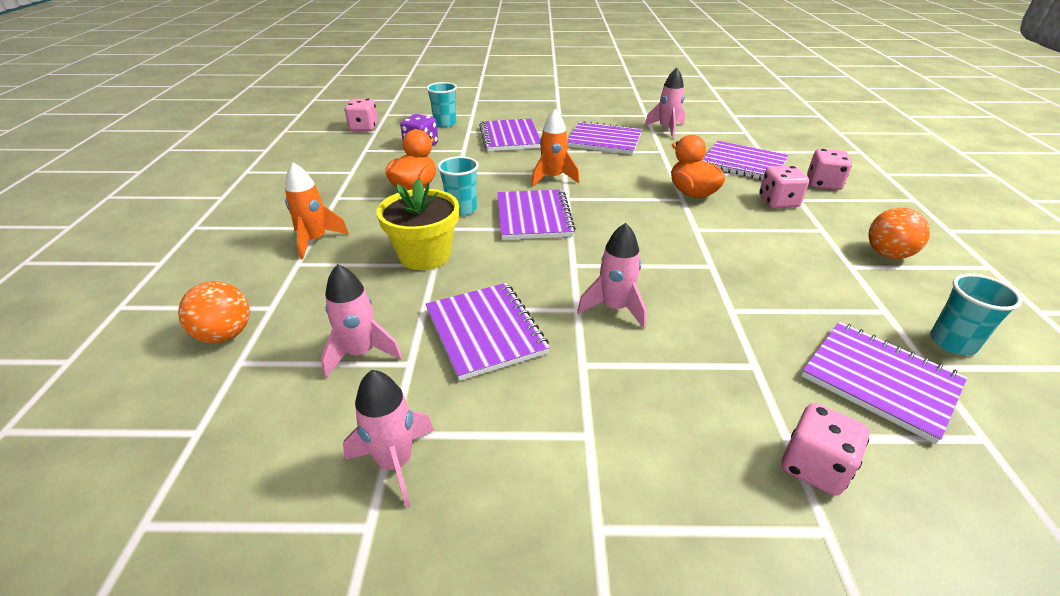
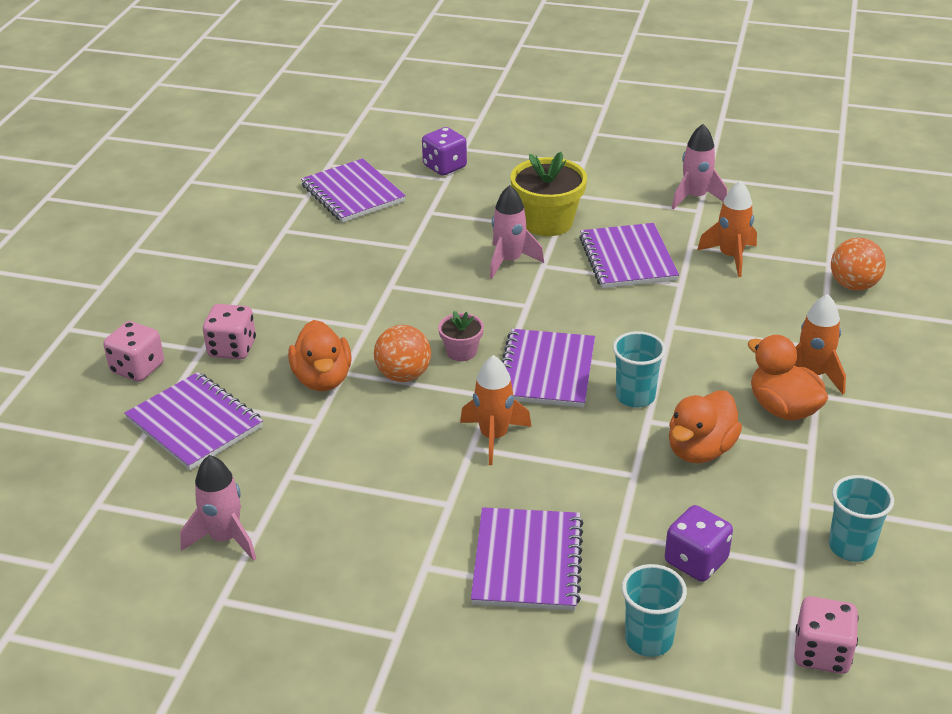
camera: 165 degrees left, 0 degrees up
pink rocket [321,264,402,378] -> orange rocket [697,181,757,277]
yellow flower pot [377,179,459,270] -> yellow flower pot moved to [511,152,587,236]
purple notebook [567,121,642,155] -> none
pink dice [782,403,870,496] -> purple dice [422,127,467,176]
orange ball [868,207,930,259] -> orange ball moved to [374,325,431,382]
turquoise cup [930,274,1022,355] -> turquoise cup moved to [829,475,894,562]
none -> pink flower pot [438,311,484,361]
none -> orange duck [748,335,828,420]

